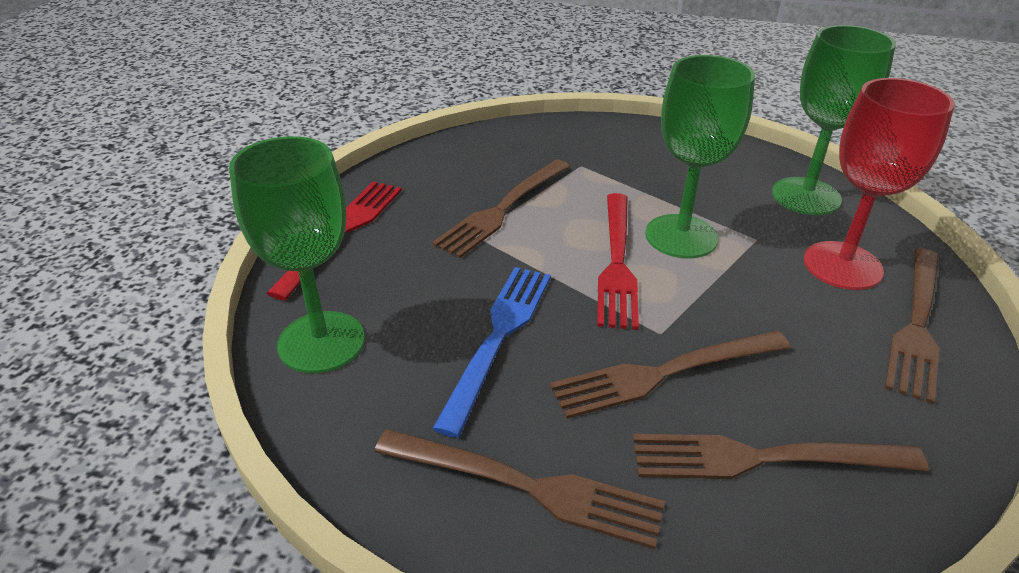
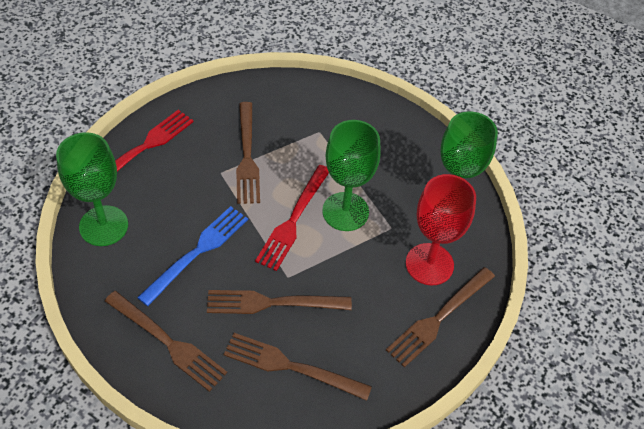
camera: 15 degrees right, 15 degrees up
brown fork [432,160,570,258] -> brown fork turned 60 degrees counterclockwise [236,102,260,204]

